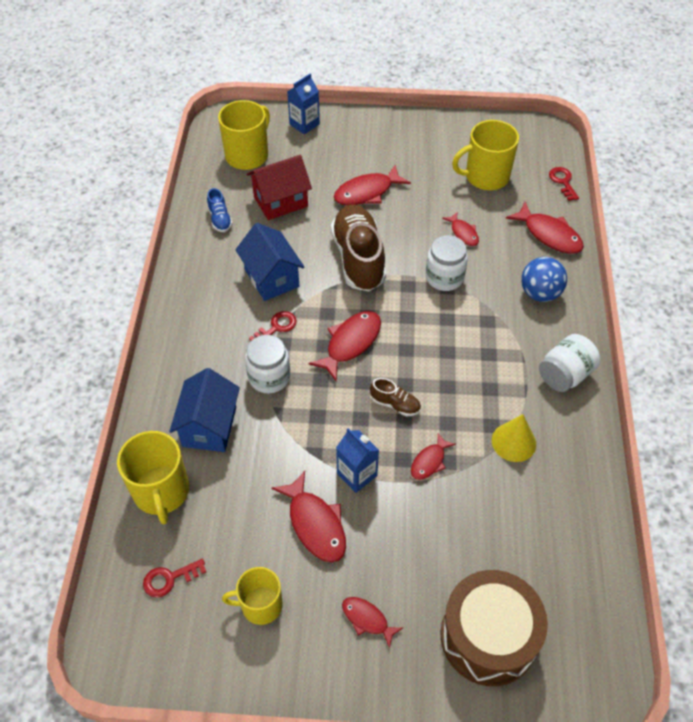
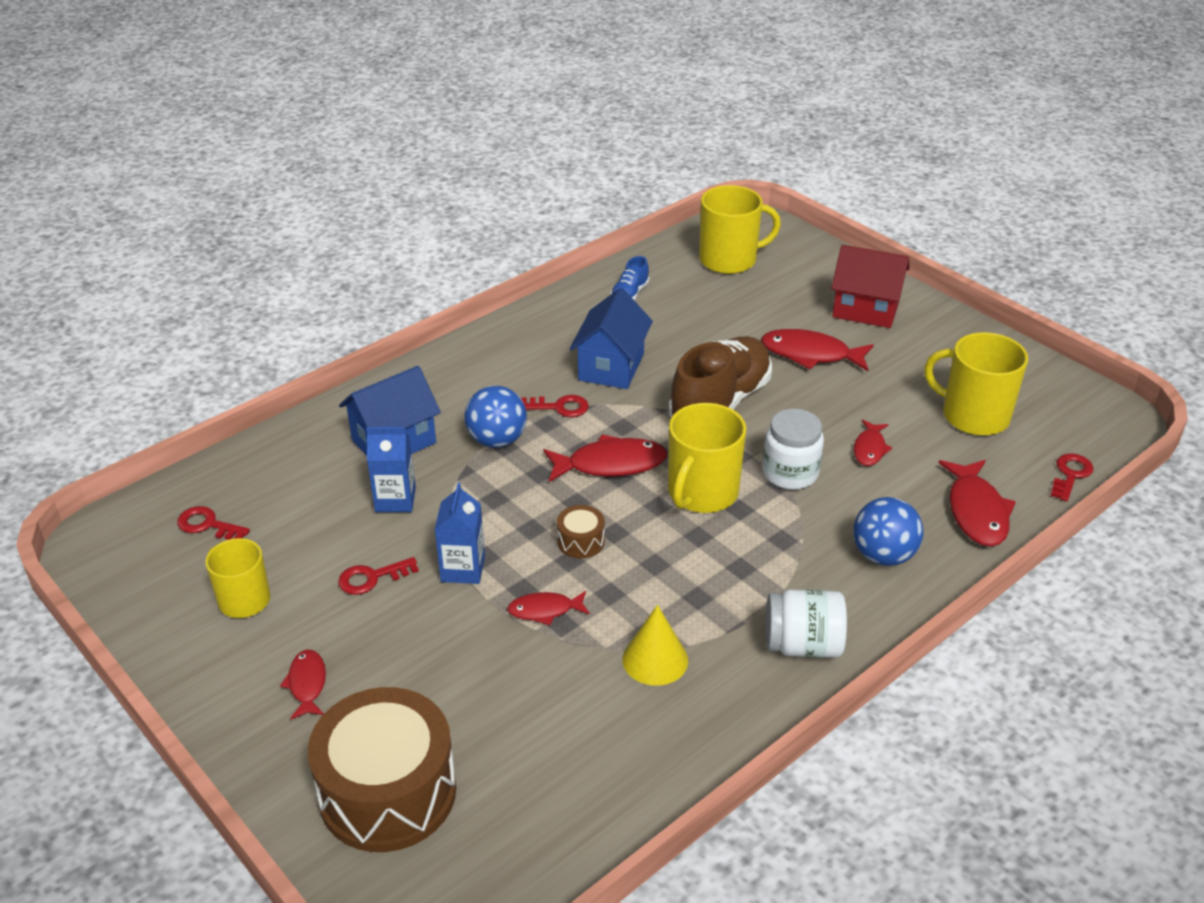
camera: 45 degrees right, 15 degrees down
yellow mug [117,431,189,524] -> yellow mug moved to [668,403,746,513]
white jar [245,335,290,393] -> blue ball [465,386,527,448]
red house [247,155,312,220] -> red house moved to [831,245,909,328]
red fish [272,471,346,563] -> red key [338,557,419,595]
blue carton [287,74,320,134] -> blue carton moved to [366,427,416,512]
brown shoe [370,378,421,416] -> brown drum [557,505,605,559]

